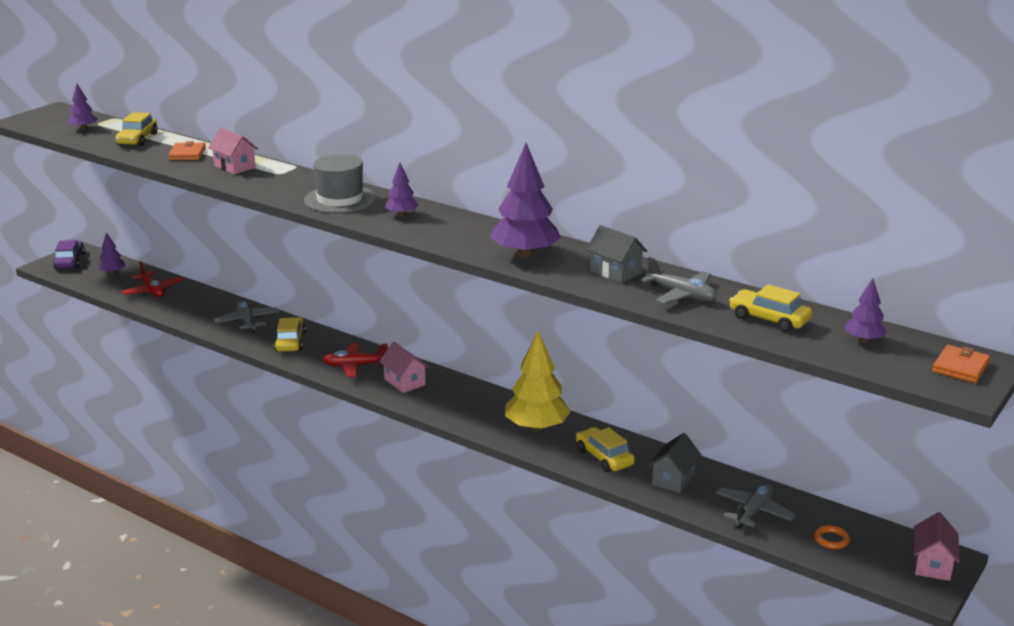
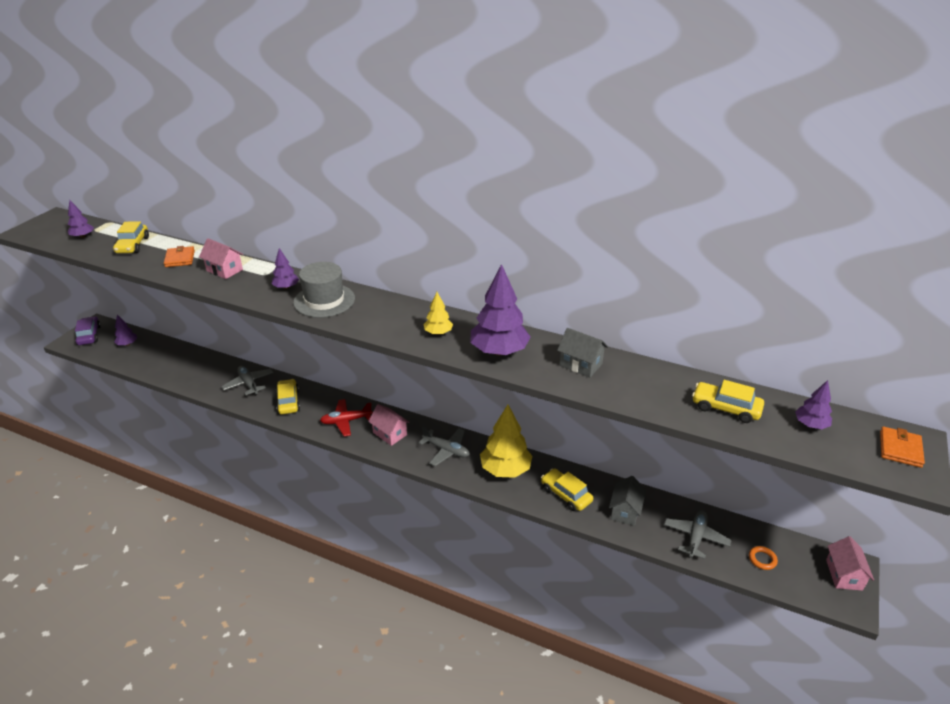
camera: 10 degrees left, 10 degrees up
red plane [121,261,183,297] -> none
purple tree [385,162,419,216] -> purple tree moved to [272,248,299,289]
grey plane [641,257,717,304] -> grey plane moved to [419,426,470,466]
none -> yellow tree [424,292,453,335]

